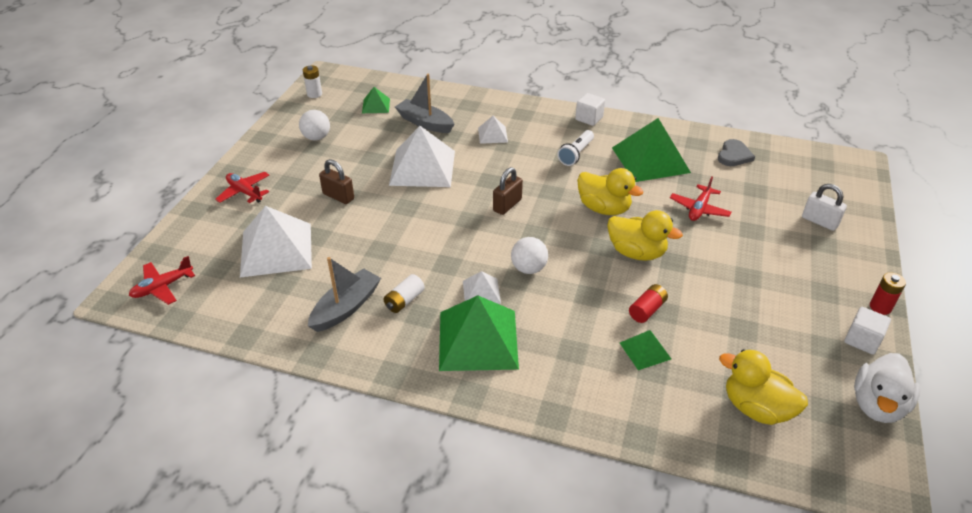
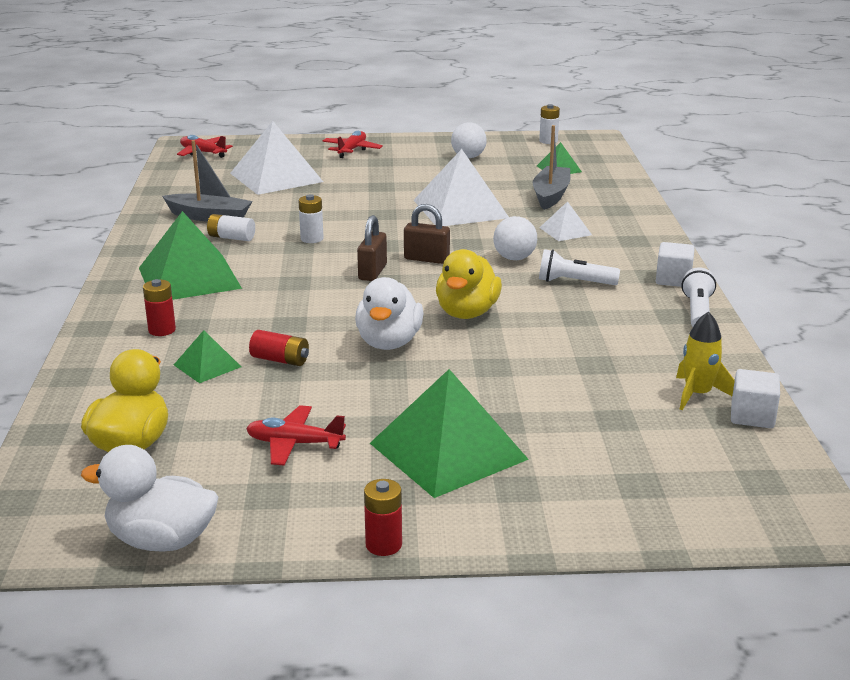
camera: 70 degrees right, 15 degrees down
brown padlock [319,159,354,204] -> brown padlock moved to [357,215,387,281]
white pyramid [463,271,501,304] -> none
white ball [511,237,548,274] -> white ball moved to [493,216,537,260]
yellow duck [607,210,683,261] -> white duck [355,277,424,350]
green pyramid [612,118,691,182] -> green pyramid moved to [370,369,529,498]
red plane [670,177,732,221] -> red plane moved to [246,405,346,466]
grey heart [718,139,755,166] -> yellow rocket [676,311,735,410]
white padlock [802,184,847,231] -> none
white cube [844,307,891,355] -> white cube moved to [731,369,780,428]
none -> red battery [143,279,176,336]
none -> white battery [298,194,324,243]
none -> white flashlight [681,267,716,327]

